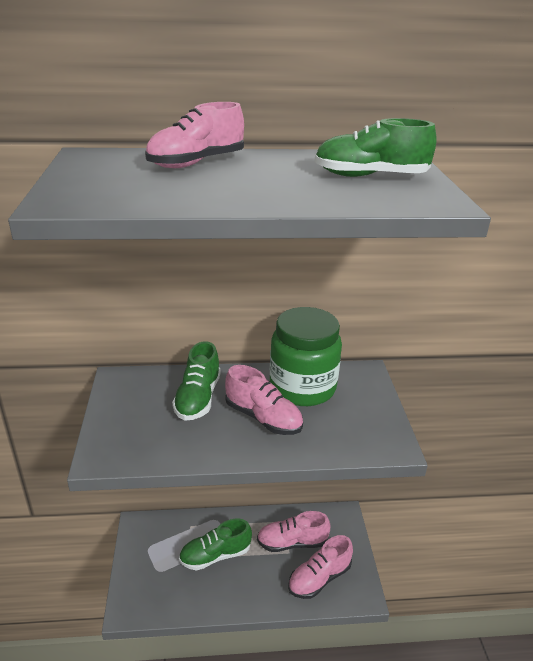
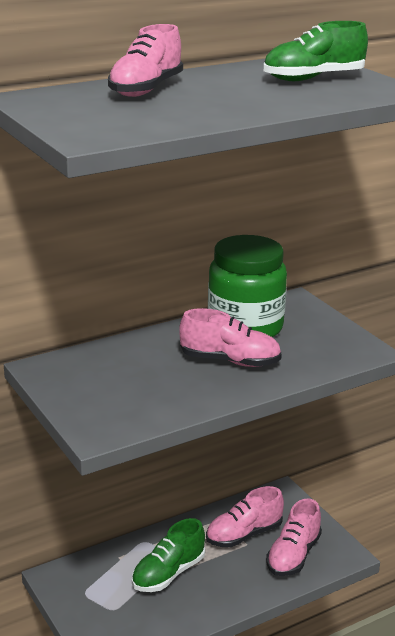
camera: 25 degrees left, 5 degrees down
green shoe [172,341,221,421] -> none

